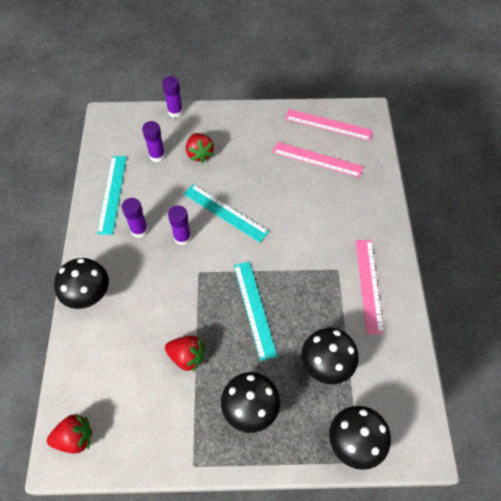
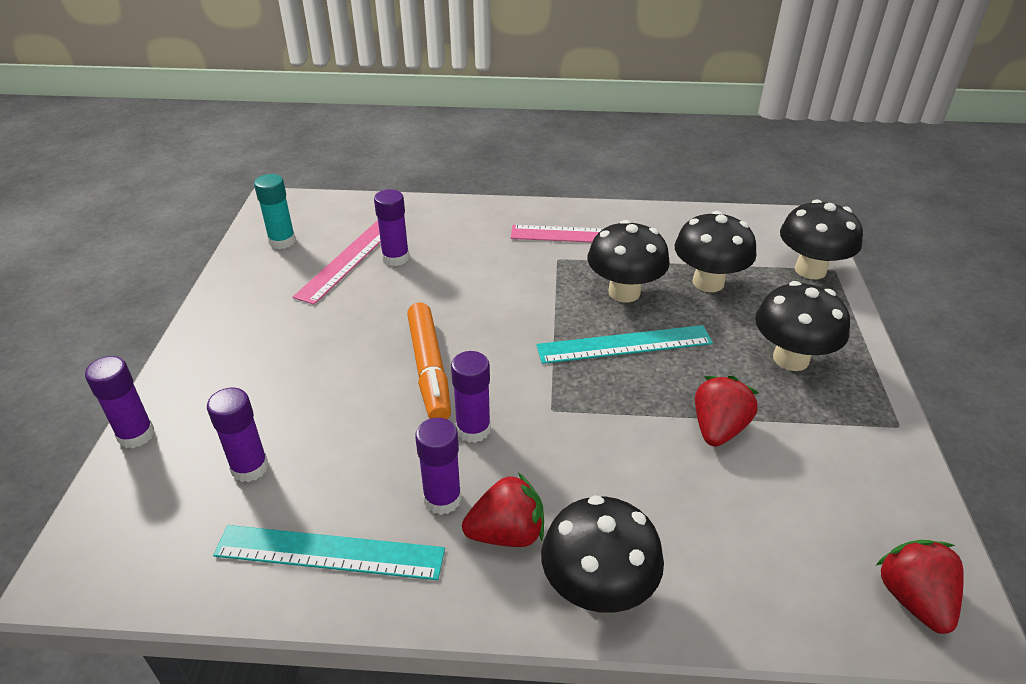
camera: 85 degrees left, 20 degrees down
turquoise ruler [184,184,269,242] -> orange marker [407,303,451,419]
red strawberry [186,133,214,163] -> red strawberry moved to [462,472,544,547]
pink ruler [285,109,373,141] -> turquoise glue stick [254,174,296,249]
none -> purple glue stick [374,189,410,266]
none -> black mushroom [587,220,670,302]

